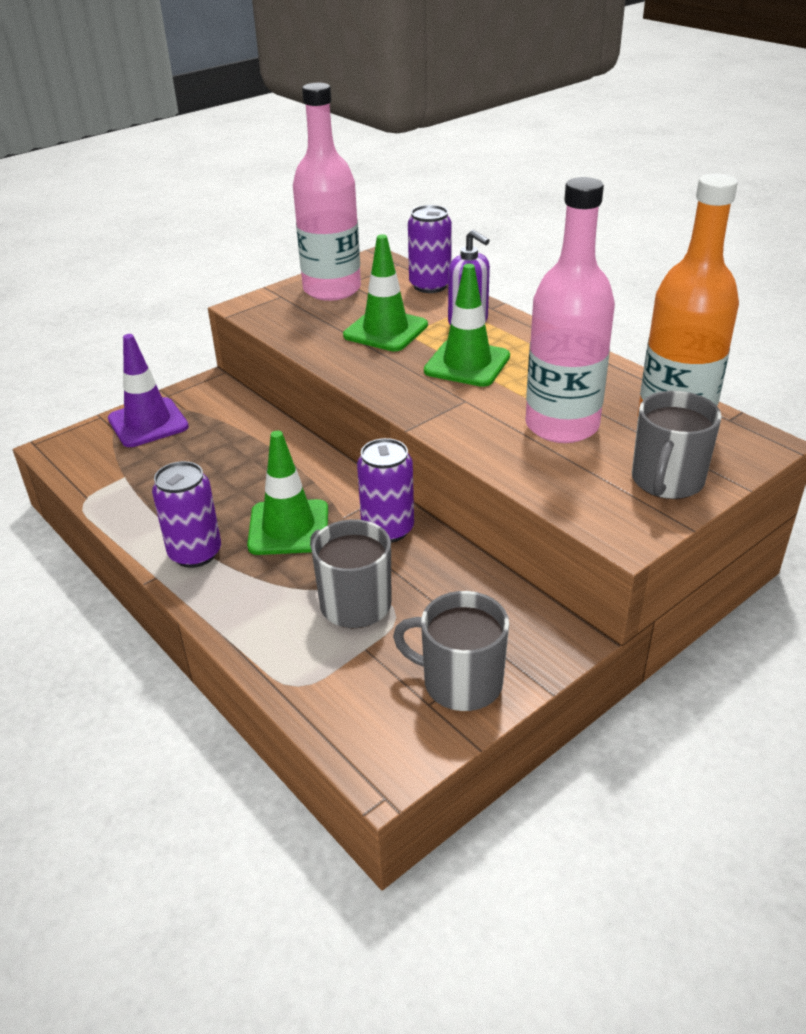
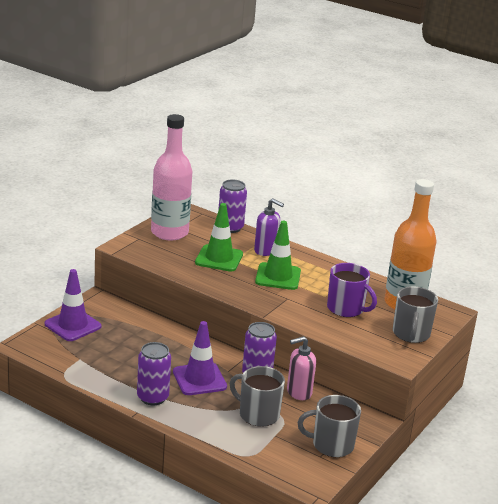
camera: 20 degrees left, 10 degrees down
green traffic cone [247,431,328,555] -> purple traffic cone [173,321,227,395]
pink bottle [525,177,615,443] -> purple mug [327,263,377,317]
none -> pink soap dispenser [287,336,316,400]

